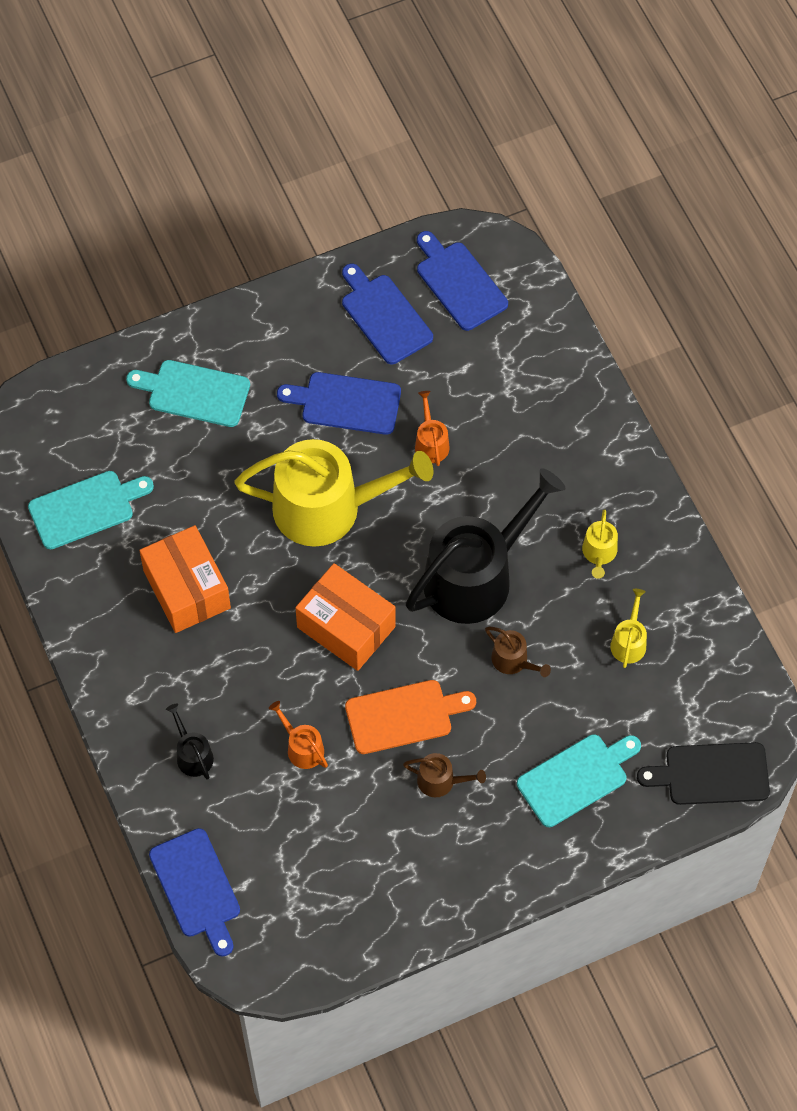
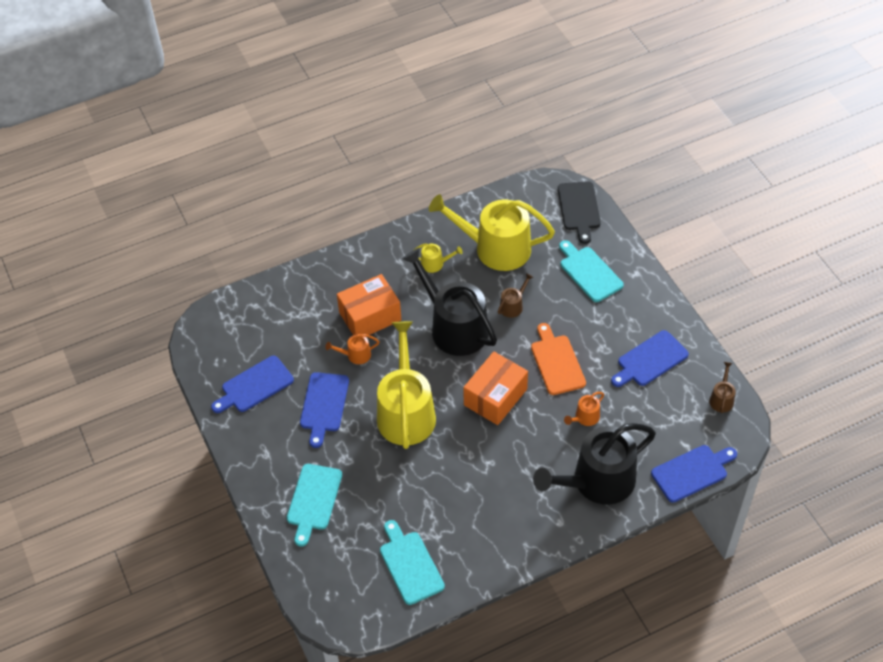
camera: 90 degrees left, 10 degrees down
orange box [139,525,231,633] -> orange box moved to [337,274,401,335]
black watering can [166,704,214,780] -> black watering can [533,423,656,505], size x2.43
brown watering can [403,753,486,797] -> brown watering can moved to [709,362,736,413]
blue cutting board [417,231,508,331] -> blue cutting board moved to [611,330,689,387]
yellow watering can [610,589,647,668] -> yellow watering can [429,194,555,271], size x2.43

